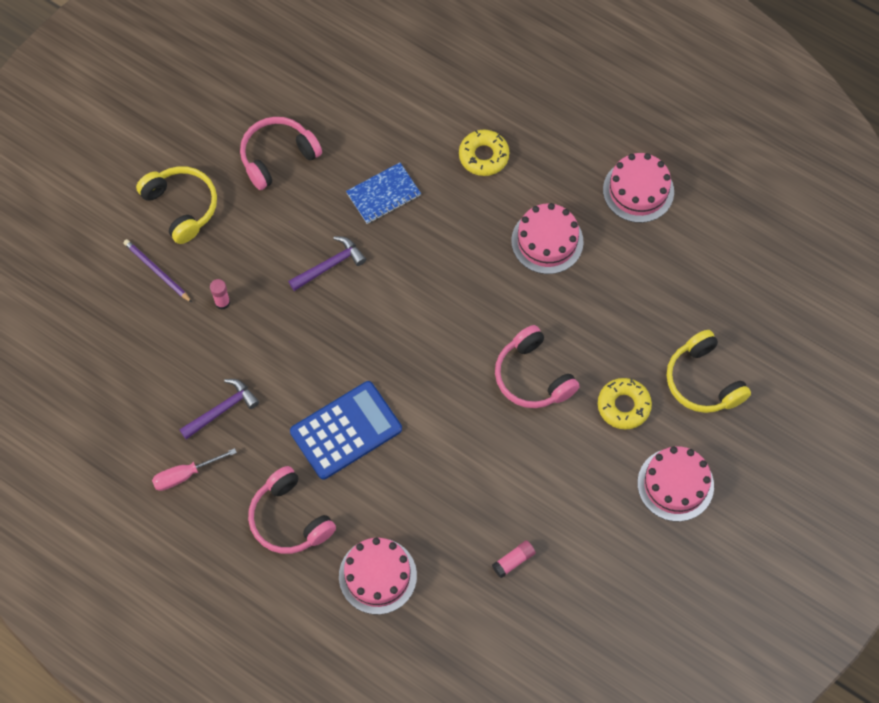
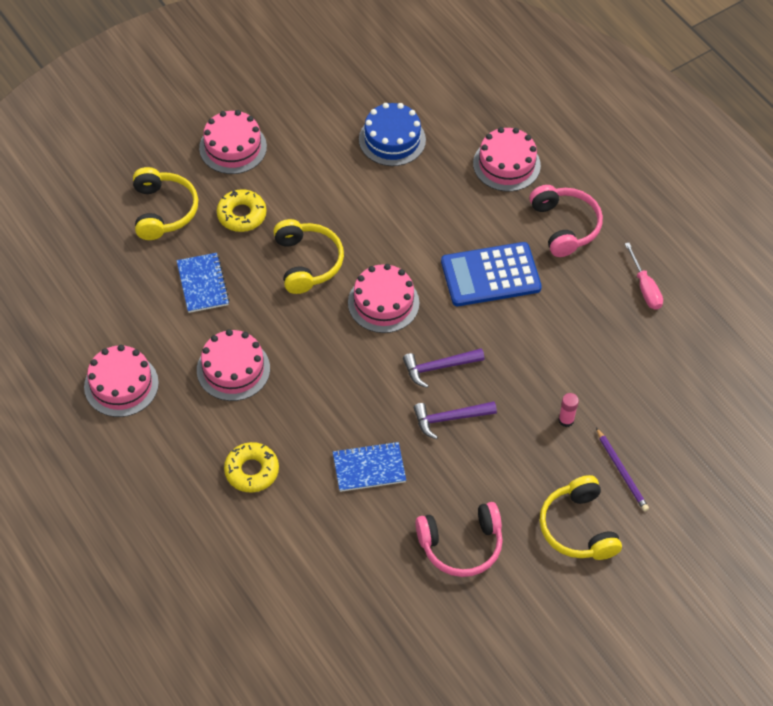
camera: 160 degrees left, 10 degrees down
pink screwdriver [152,448,237,491] -> pink screwdriver turned 75 degrees clockwise [625,242,663,310]
purple hammer [179,379,259,439] -> purple hammer moved to [403,348,485,388]
pink glue stick [492,540,536,578] -> blue cake [359,103,426,166]
pink headphones [495,325,580,408] -> yellow headphones [274,219,344,294]
none -> blue notebook [177,253,230,313]
none -> pink cake [348,264,419,333]

